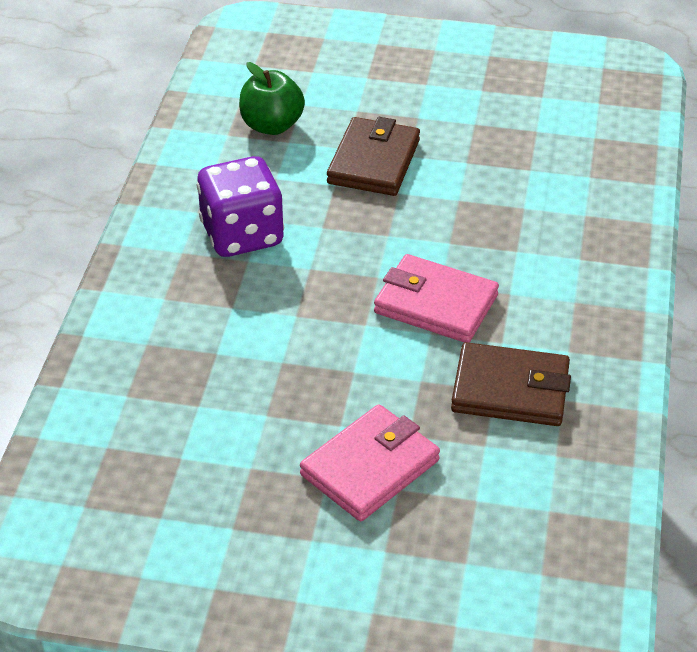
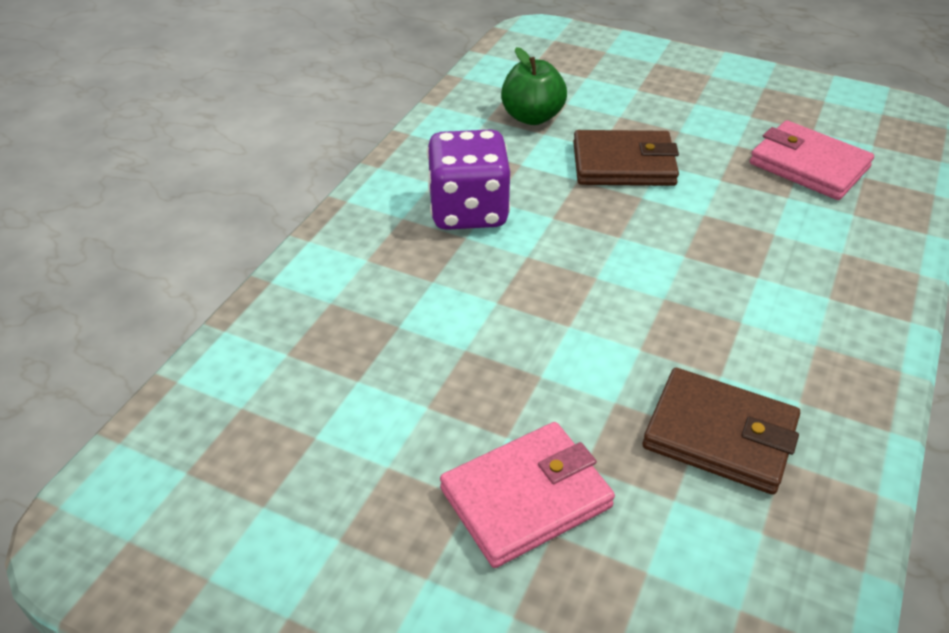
camera: 15 degrees right, 0 degrees up
brown wallet [327,117,420,196] -> brown wallet turned 60 degrees clockwise [573,130,679,186]
pink wallet [374,254,499,343] -> pink wallet moved to [750,120,874,200]

